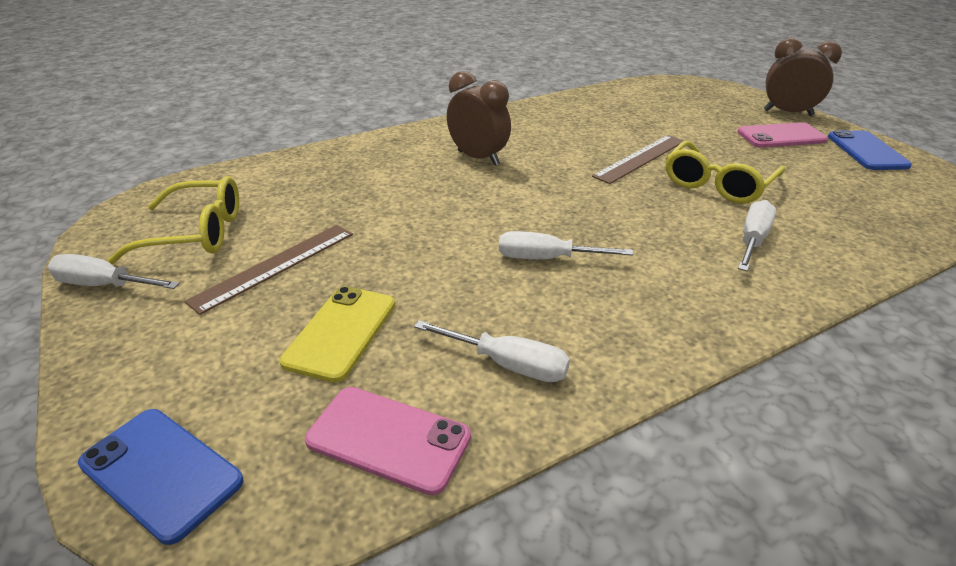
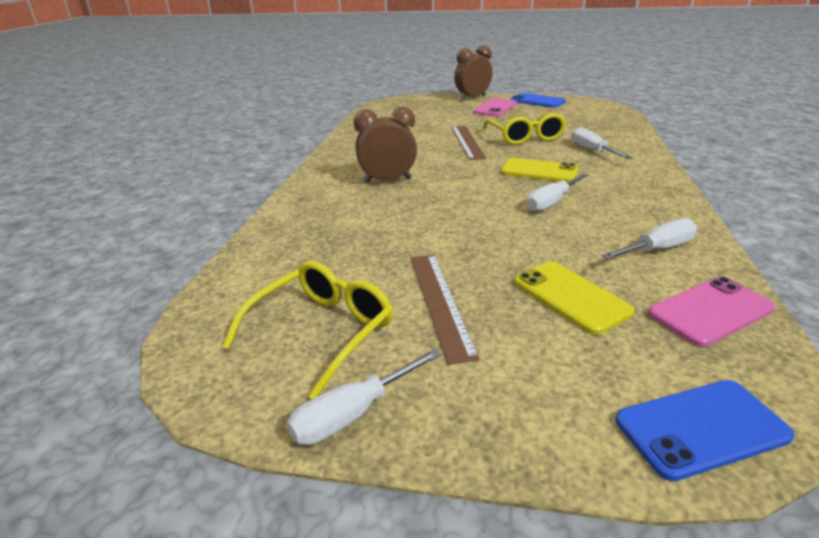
camera: 50 degrees left, 5 degrees down
none -> yellow phone [501,158,578,182]

